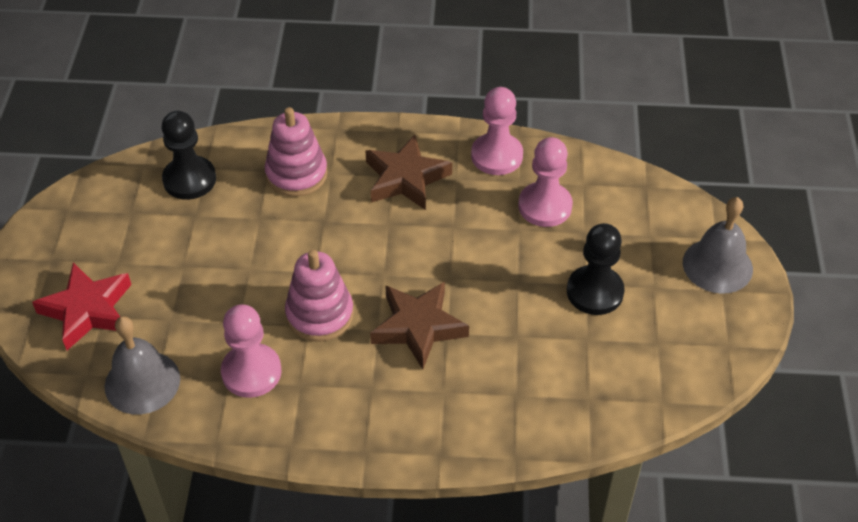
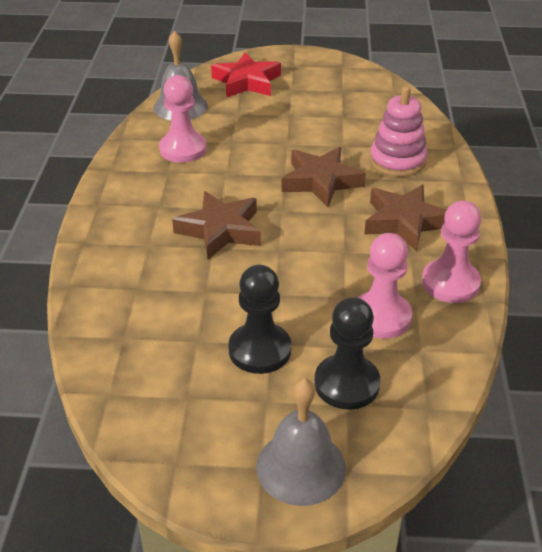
camera: 90 degrees right, 10 degrees down
black pawn [162,111,216,200] -> black pawn moved to [314,297,380,410]
pink stacking toy [285,250,354,342] -> none
none -> brown star [282,147,366,207]

